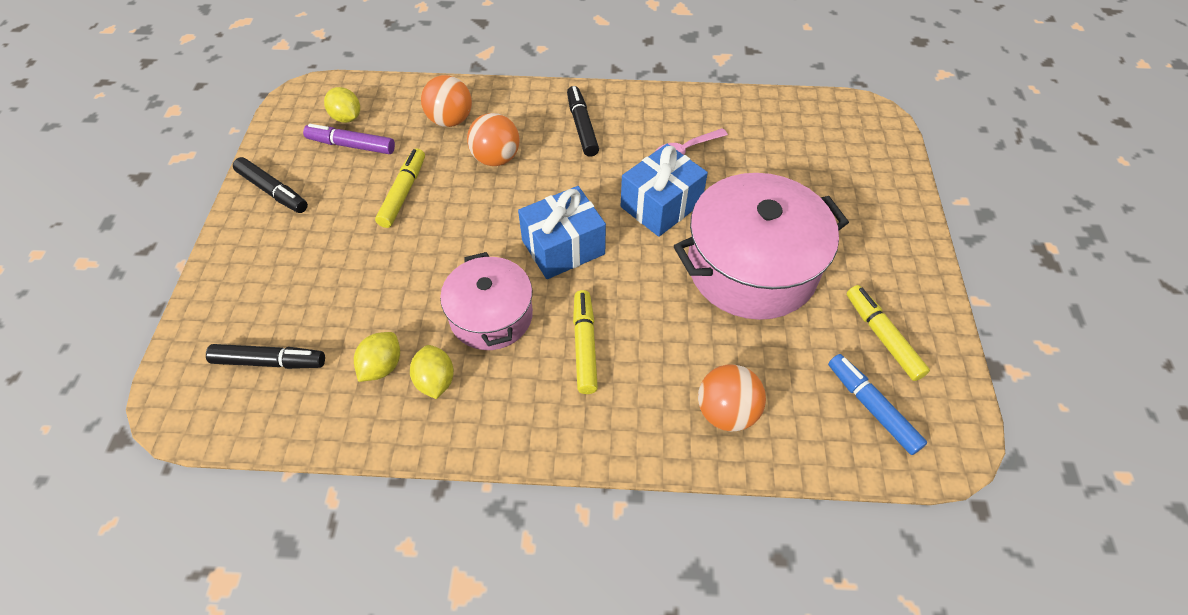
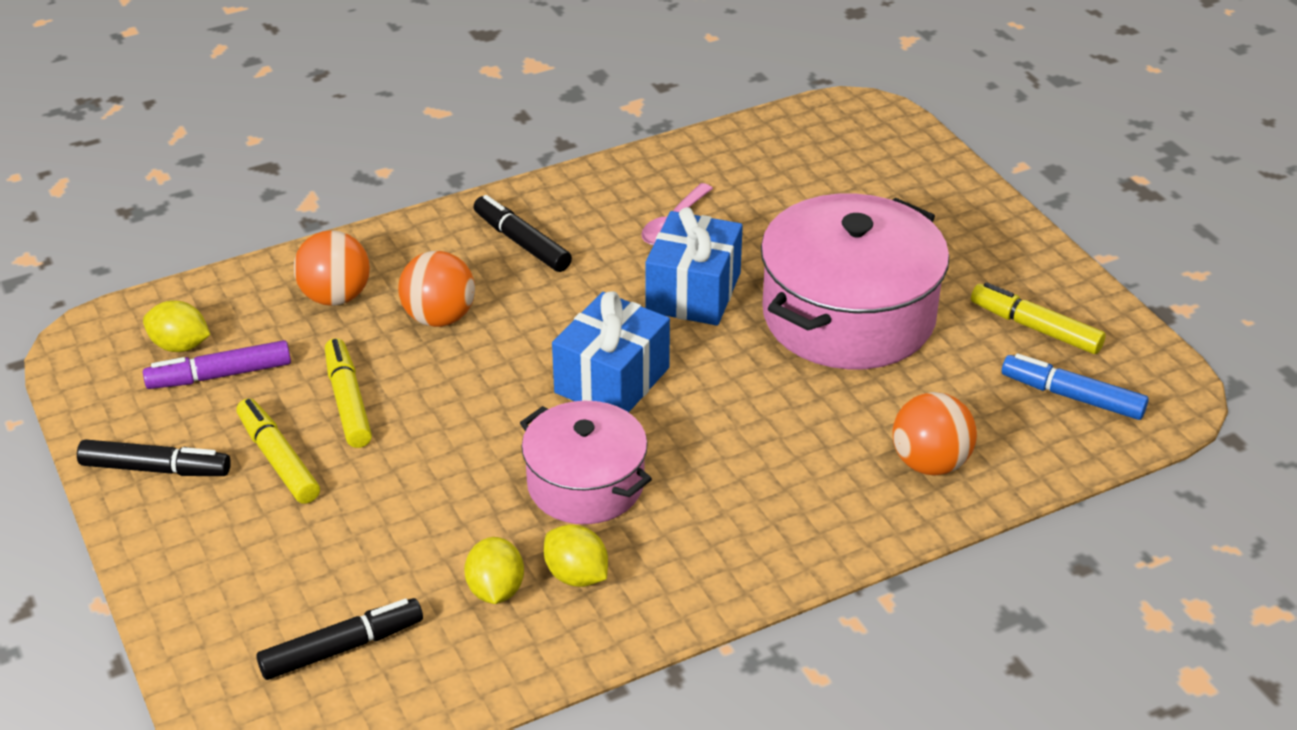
camera: 30 degrees left, 15 degrees down
yellow marker [573,290,598,394] -> yellow marker moved to [237,398,320,504]

